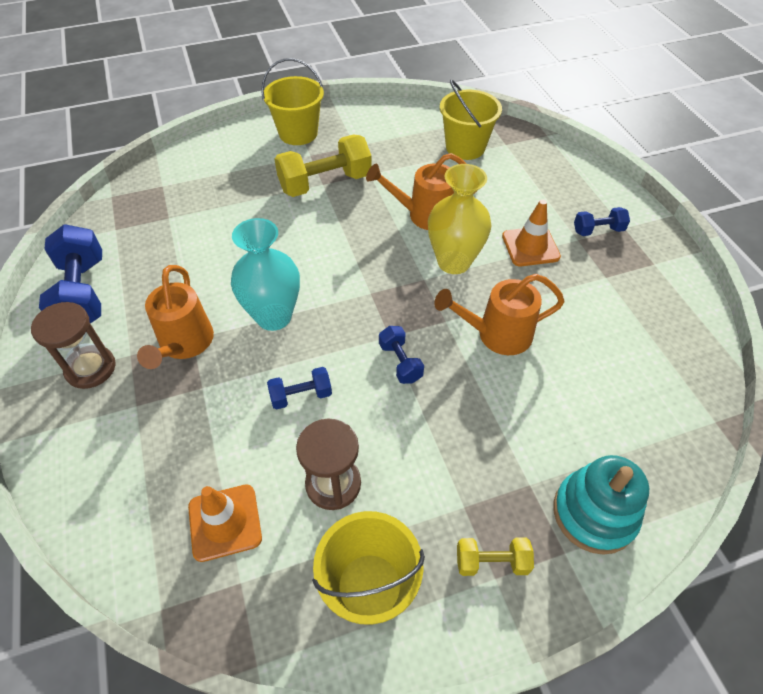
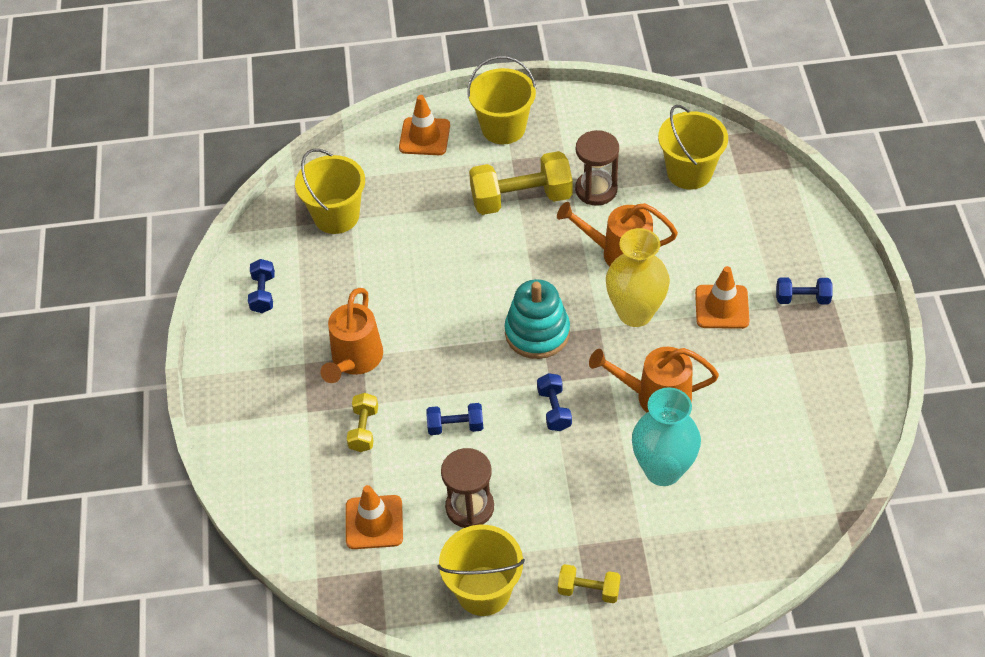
camera: 15 degrees right, 0 degrees up
brown hourglass [31,302,116,389] -> brown hourglass moved to [575,130,619,206]
blue dumbbell [39,224,102,324] -> blue dumbbell [248,259,275,313], size x0.51
turquoise vase [231,218,300,331] -> turquoise vase moved to [632,387,701,486]
turquoise stacking toy [553,455,649,555] -> turquoise stacking toy moved to [505,279,570,359]
none -> yellow bucket [295,149,365,234]
none -> yellow dumbbell [347,393,378,452]
none -> orange traffic cone [399,95,450,155]

